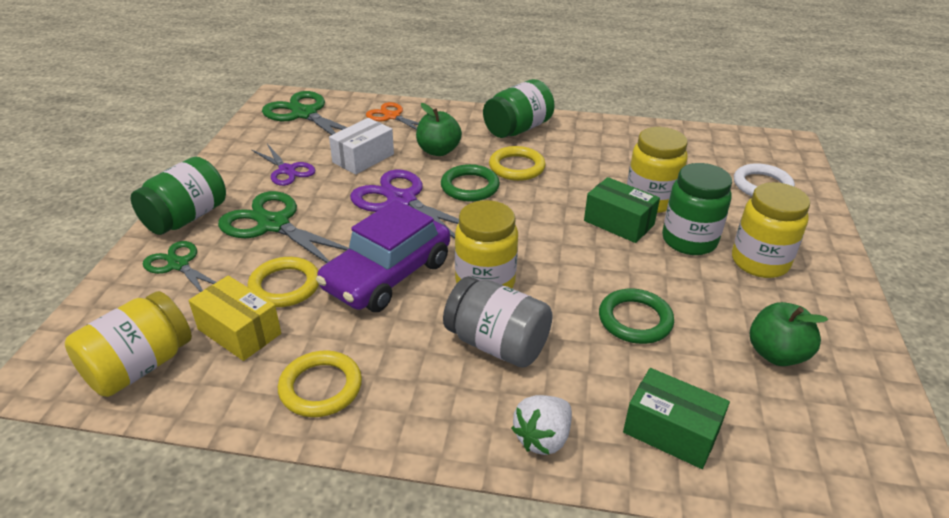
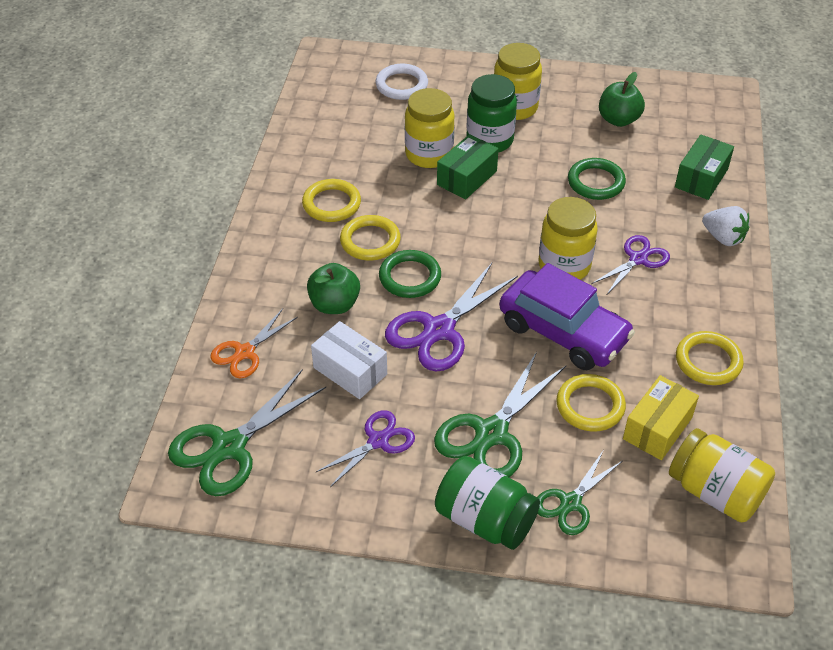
camera: 90 degrees left, 10 degrees up
grey jar [443,276,552,368] -> purple scissors [591,235,670,294]
green jar [483,79,555,138] -> none
none -> yellow ring [302,179,361,222]

